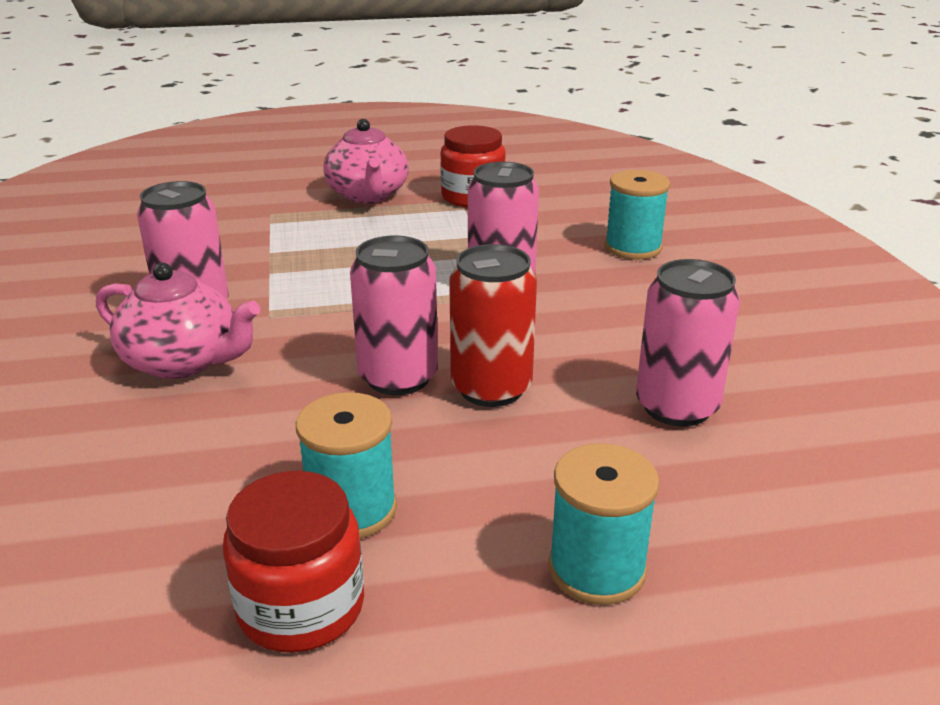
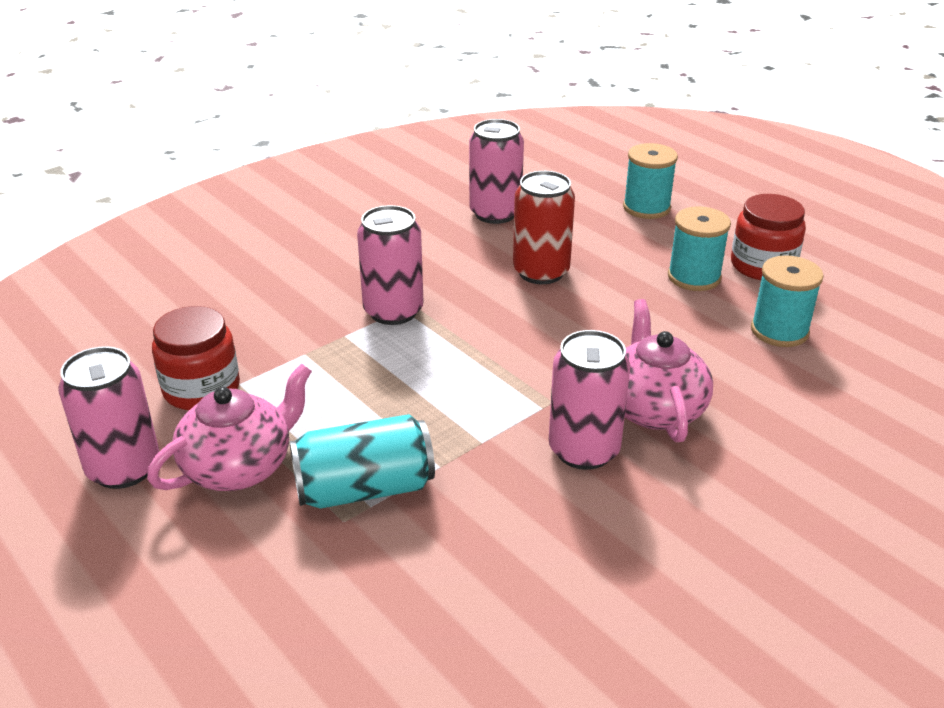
camera: 120 degrees left, 5 degrees up
pink can [350,236,438,395] -> pink can moved to [58,346,159,489]
turquoise spool [605,170,670,260] -> turquoise spool moved to [751,255,824,347]
none -> turquoise can [289,414,435,509]

